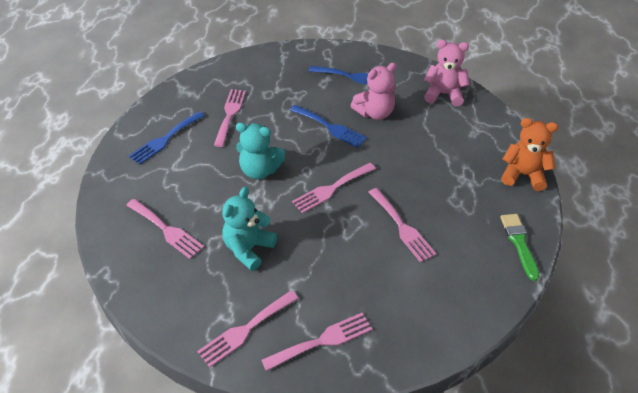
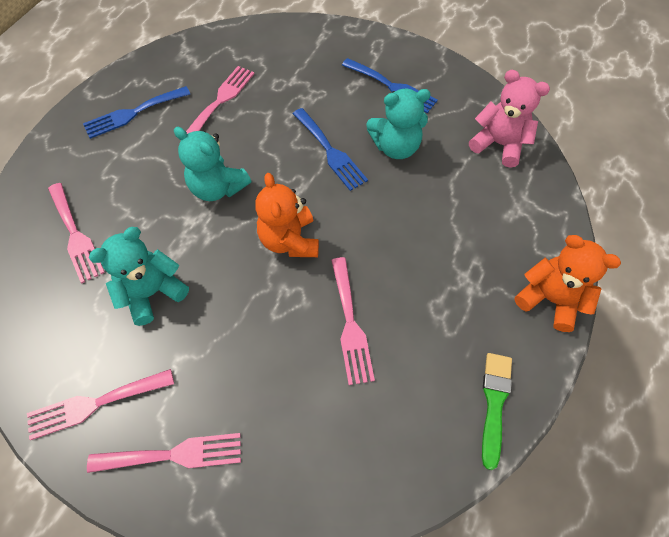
camera: 20 degrees right, 15 degrees up
pink fork [292,163,376,213] -> orange teddy bear [255,173,319,257]
pink teddy bear [351,63,397,120] -> turquoise teddy bear [366,89,431,159]

